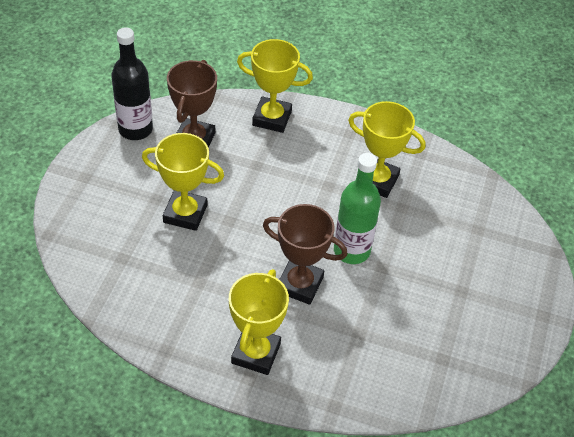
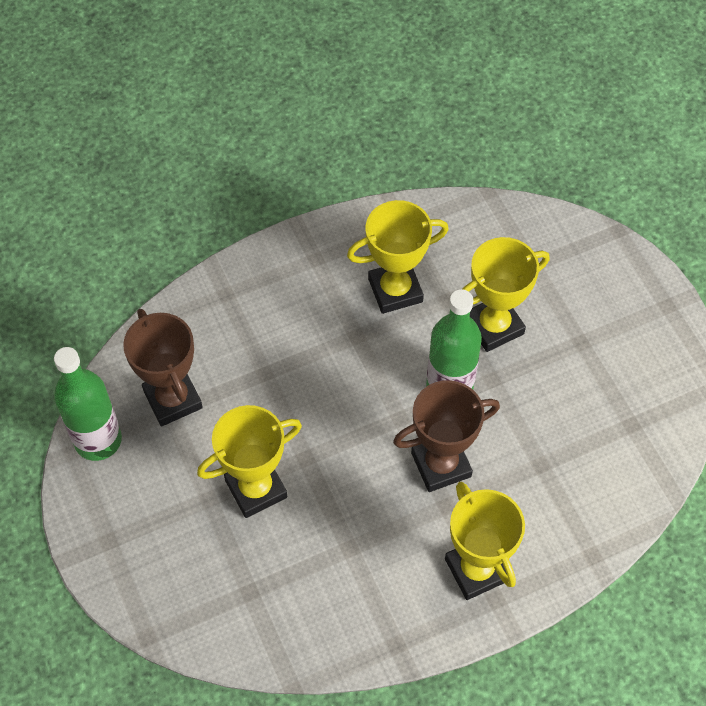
camera: 40 degrees left, 10 degrees up
black bottle [111,27,153,140] -> green bottle [54,347,122,461]
yellow trophy [237,39,313,133] -> yellow trophy moved to [462,237,549,352]

